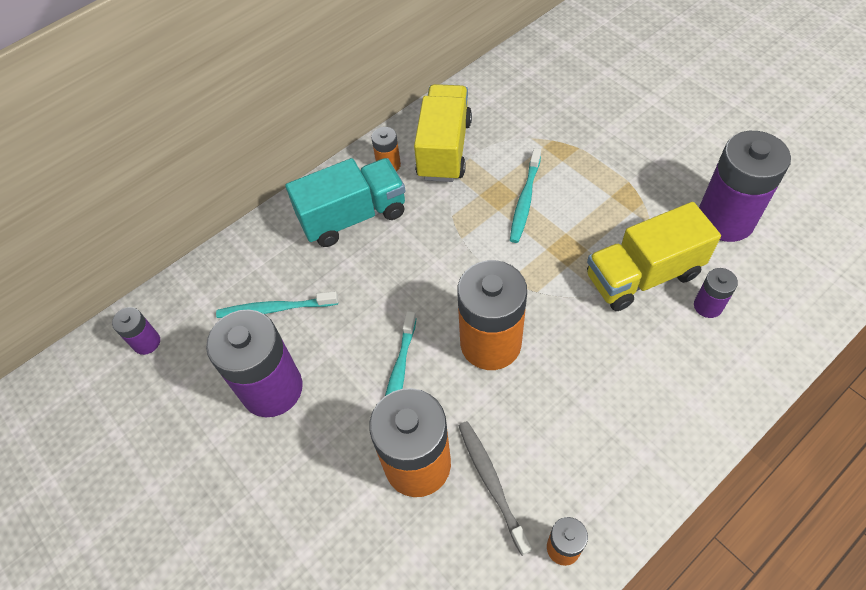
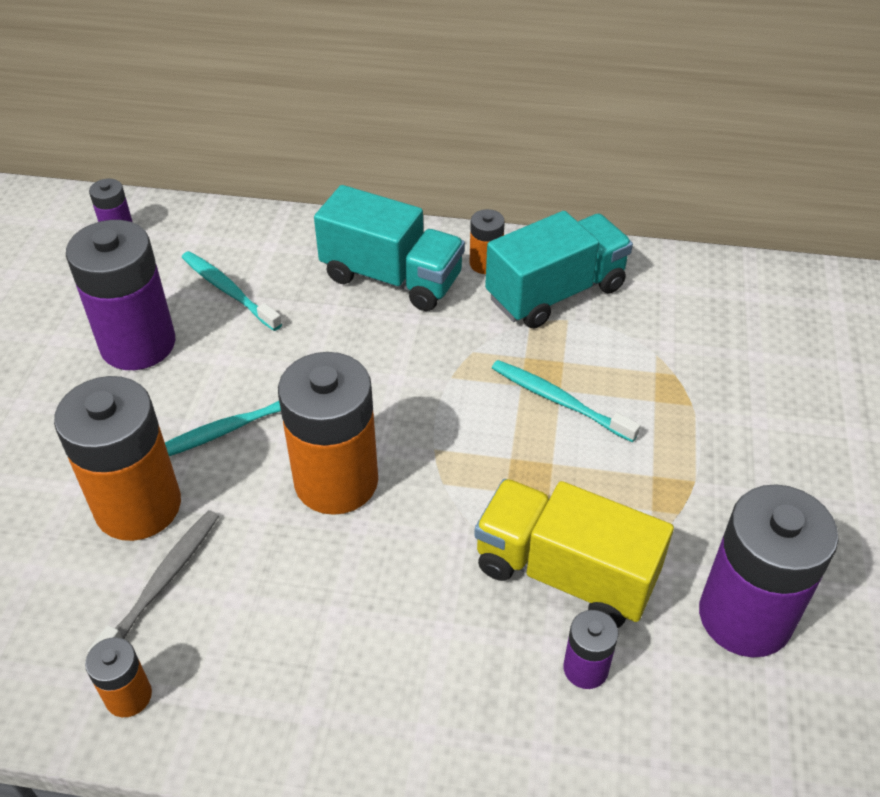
camera: 45 degrees right, 10 degrees down
yellow truck [414,84,472,182] -> turquoise truck [485,211,633,329]
turquoise toothbrush [510,148,541,243] -> turquoise toothbrush turned 60 degrees clockwise [492,360,641,442]

